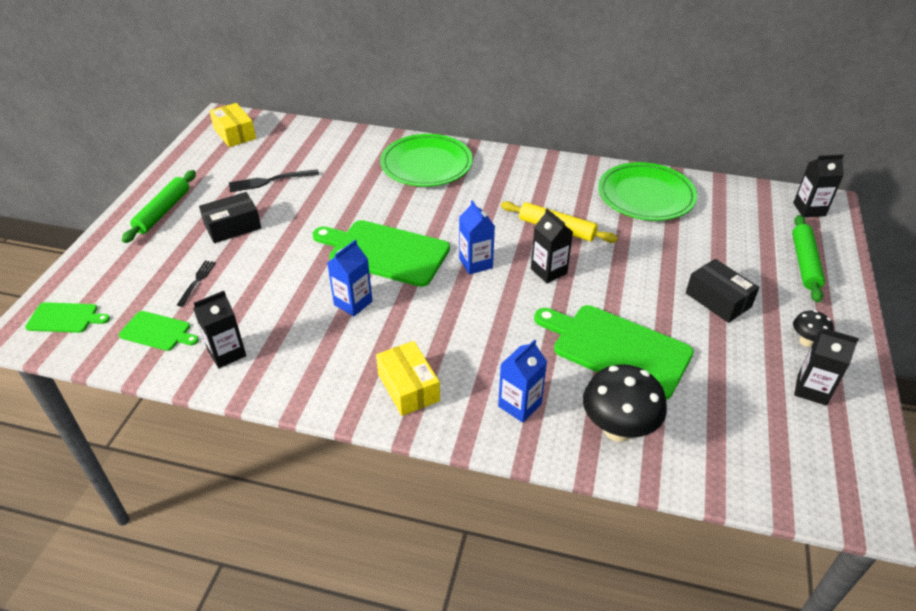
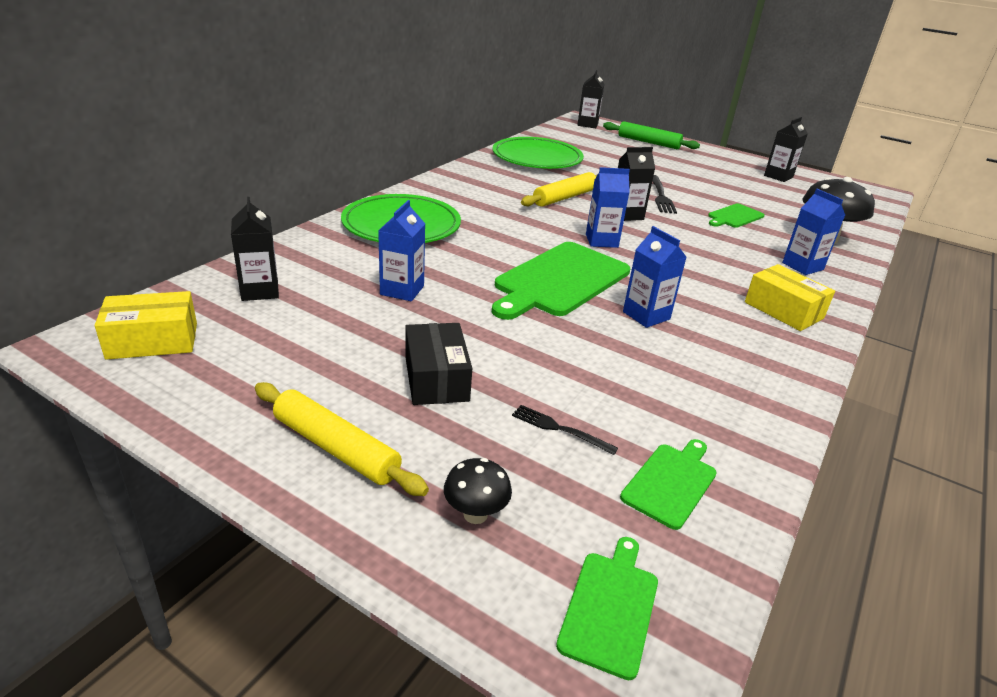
camera: 75 degrees left, 10 degrees down
green rolling pin [122,170,196,243] -> yellow rolling pin [255,382,429,496]
black carton [193,291,246,368] -> black carton moved to [231,197,279,301]
black fork [229,169,319,192] -> black fork moved to [653,175,677,214]
yellow box [376,341,440,416] -> yellow box turned 60 degrees clockwise [745,264,835,331]
green cutting board [534,305,694,400] -> green cutting board [708,203,765,228], size x0.51
black box [686,259,759,323] -> none
black mushroom [793,310,834,347] -> black mushroom moved to [444,458,512,524]
none -> blue carton [378,200,425,301]

